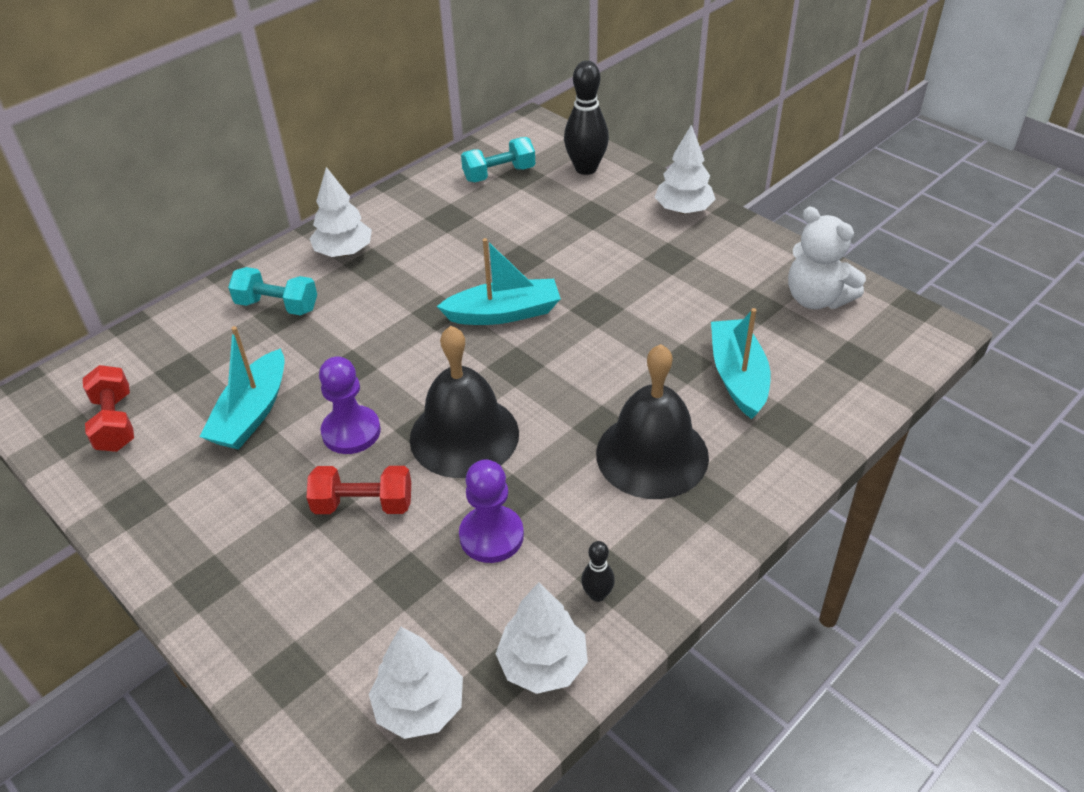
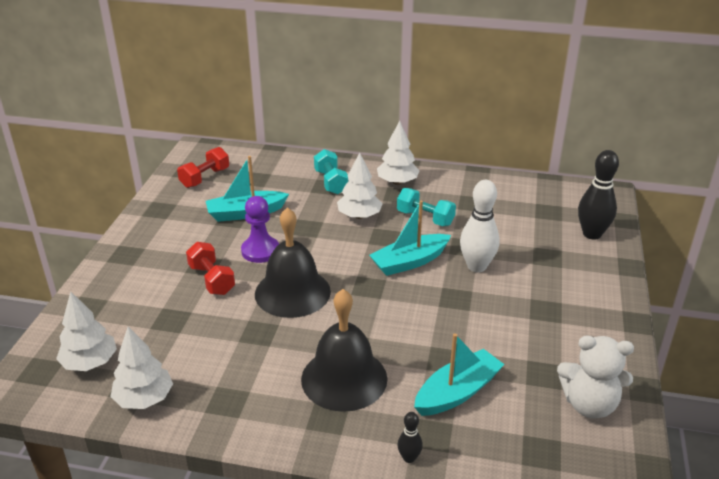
camera: 55 degrees right, 10 degrees down
turquoise boat [437,238,561,325] -> turquoise boat turned 105 degrees clockwise [369,201,451,276]
purple pawn [459,460,524,563] -> none
turquoise dumbbell [461,137,535,182] -> turquoise dumbbell moved to [397,188,456,226]
black bowling pin [581,541,615,602] -> black bowling pin moved to [397,412,423,463]
white tree [655,125,716,214] -> white tree moved to [337,152,383,219]
white teddy bear [788,207,866,309] -> white teddy bear turned 90 degrees counterclockwise [557,336,634,419]
none -> white bowling pin [460,180,500,272]

